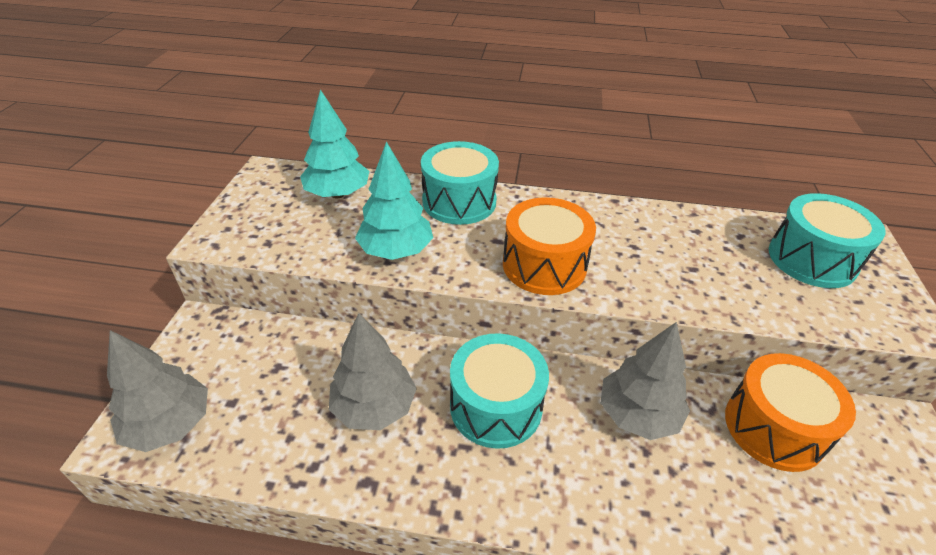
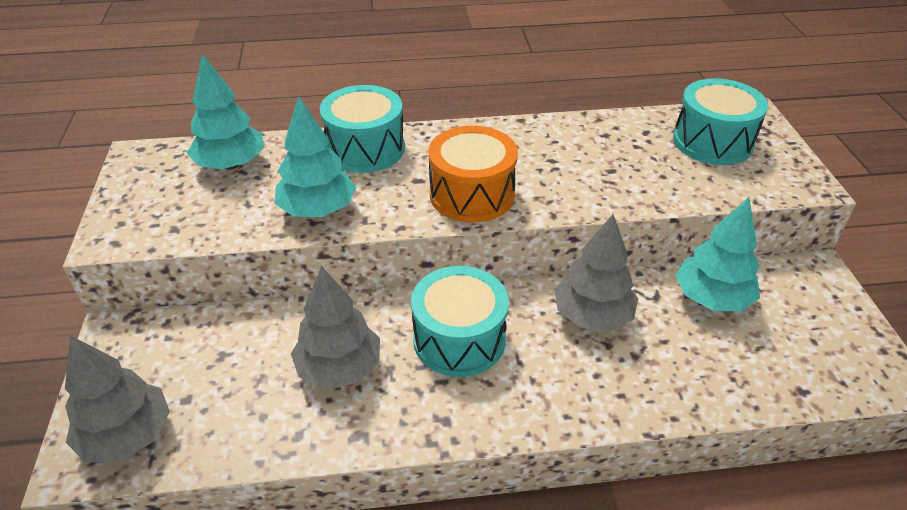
camera: 15 degrees left, 0 degrees up
orange drum [725,353,856,472] -> turquoise tree [676,197,760,311]

